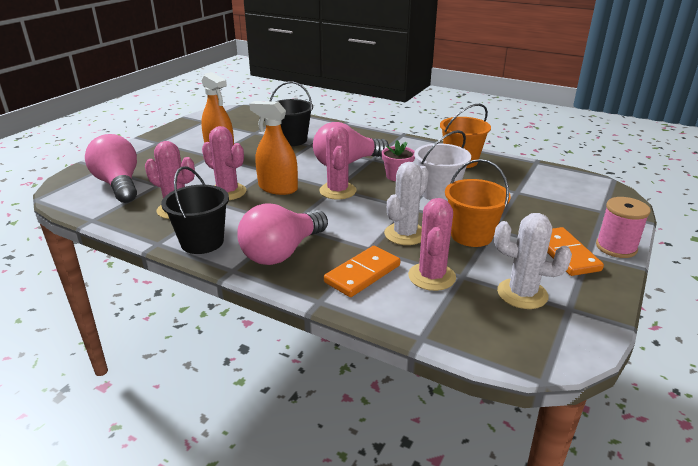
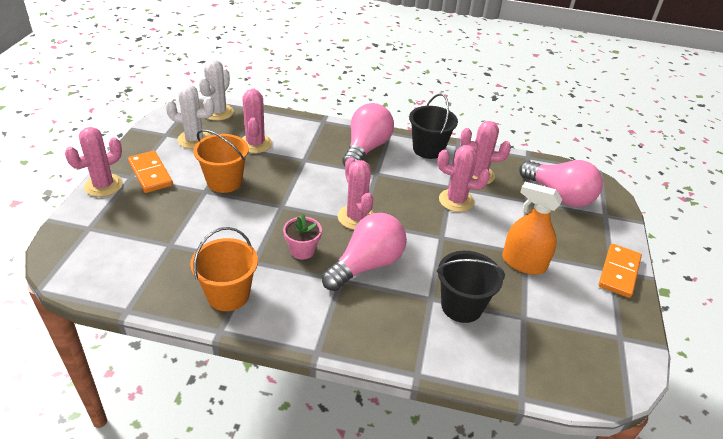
camera: 160 degrees right, 10 degrees up
orange spray bottle [249,101,298,195] -> none
orange domino [324,246,401,297] -> orange domino moved to [598,244,642,298]
white cactus [384,162,429,245] -> white cactus moved to [199,59,234,121]
white bucket [414,130,471,201] -> none
pink spool [596,197,651,258] -> pink cactus [65,127,123,197]

